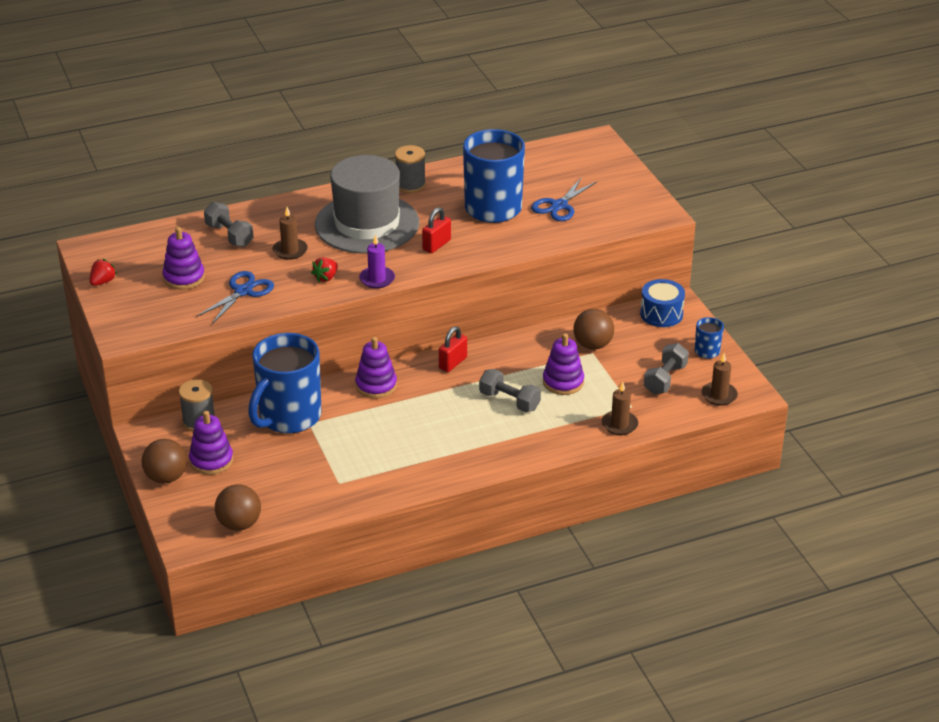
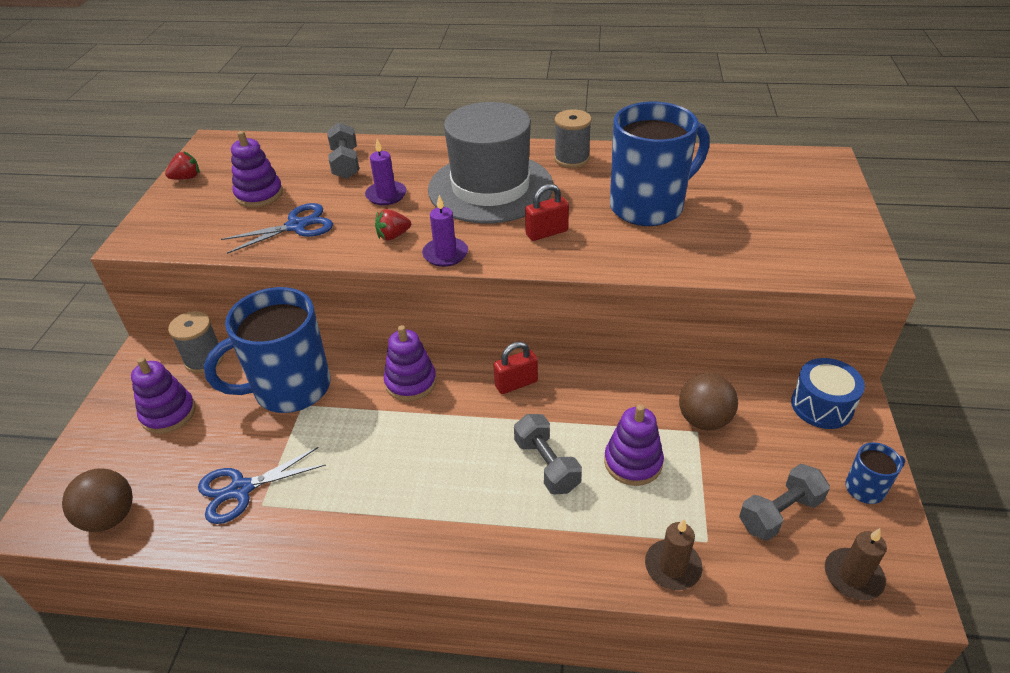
camera: 30 degrees right, 5 degrees up
brown ball [142,439,187,484] -> none
brown candle [273,207,308,260] -> purple candle [365,139,407,205]
blue scissors [531,177,597,221] -> blue scissors moved to [198,447,326,524]

